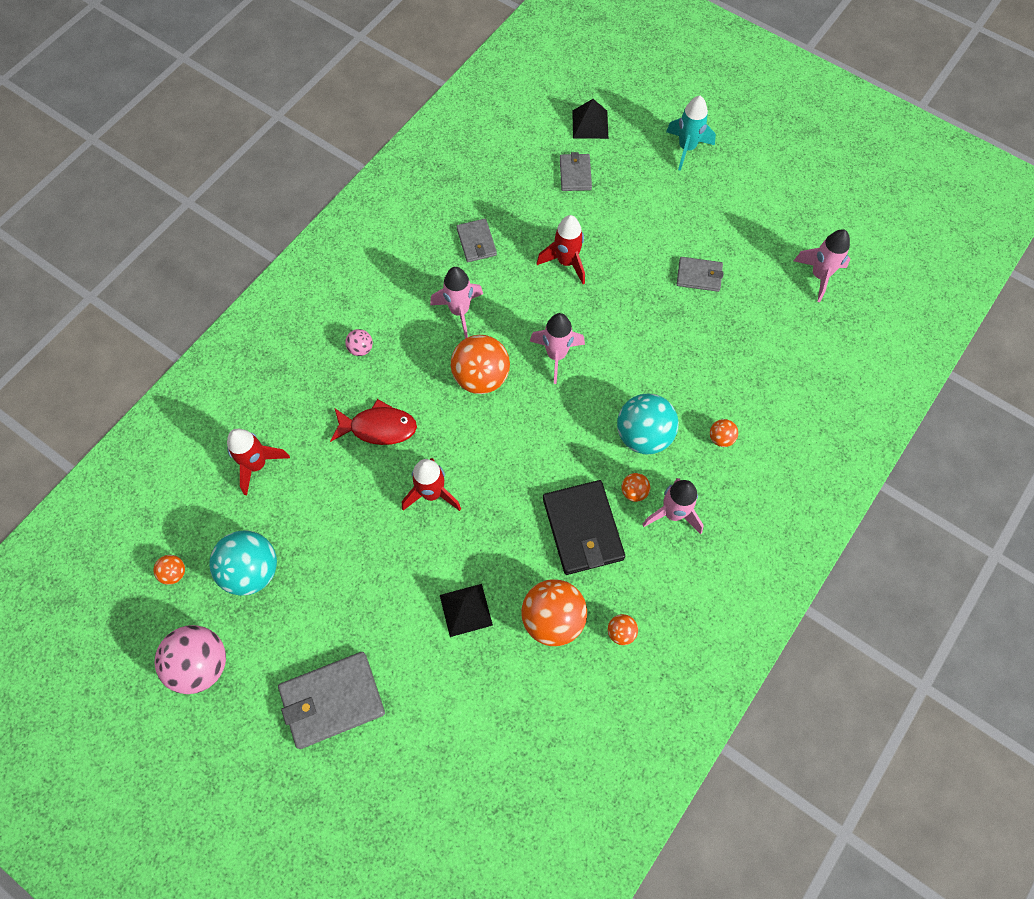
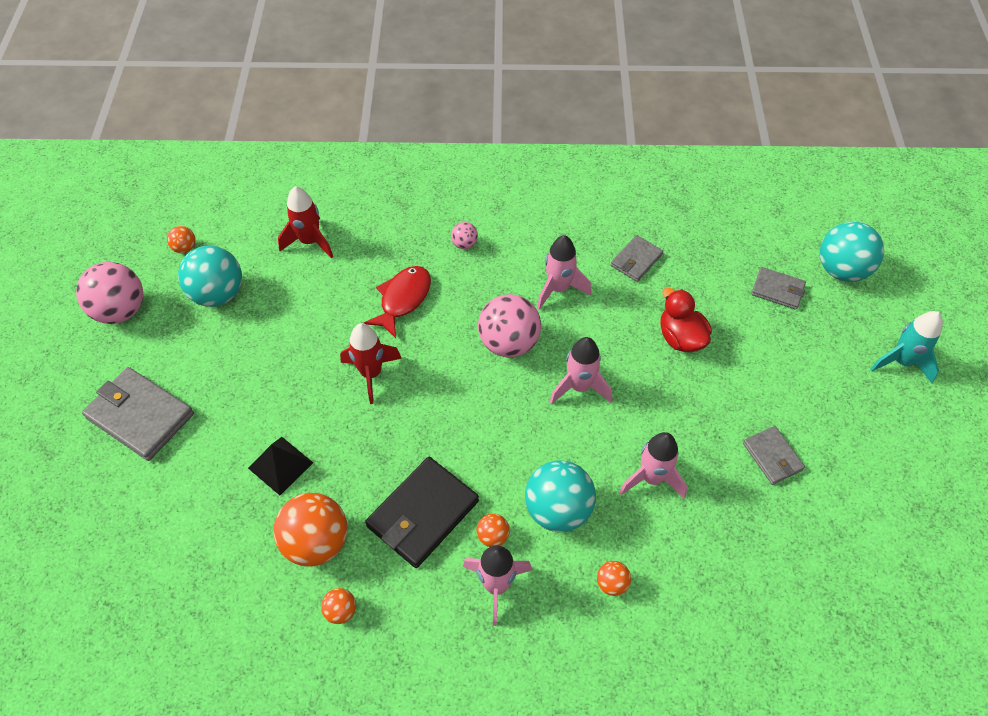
camera: 55 degrees right, 10 degrees down
red fish [330,399,417,445] -> red fish turned 120 degrees counterclockwise [364,266,431,338]
orange ball [451,335,510,394] -> pink ball [478,294,541,358]
red rocket [537,215,585,284] -> red duck [660,288,712,352]
grey wallet [560,152,592,191] -> grey wallet turned 60 degrees clockwise [751,267,806,310]
black pyramid [572,99,608,139] -> turquoise ball [820,221,884,282]
pink rocket [794,229,850,302] -> pink rocket moved to [619,432,687,499]

